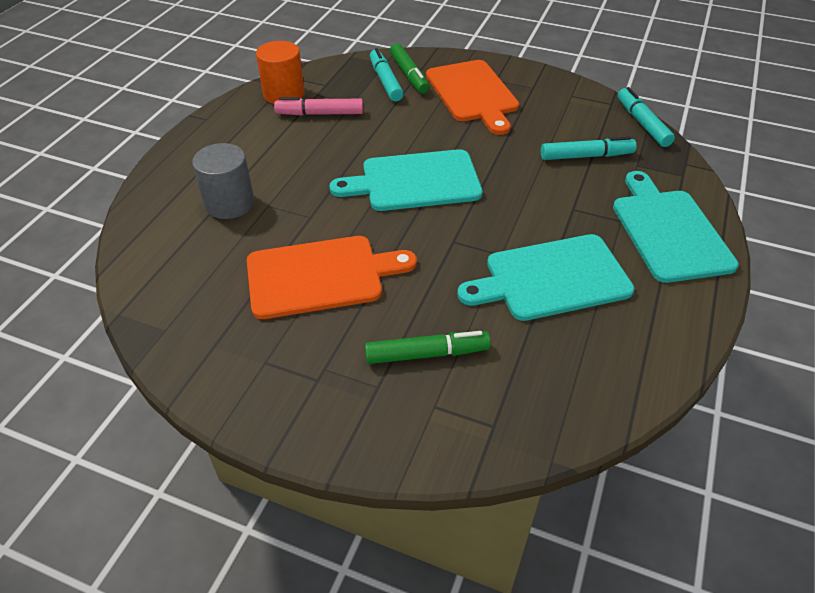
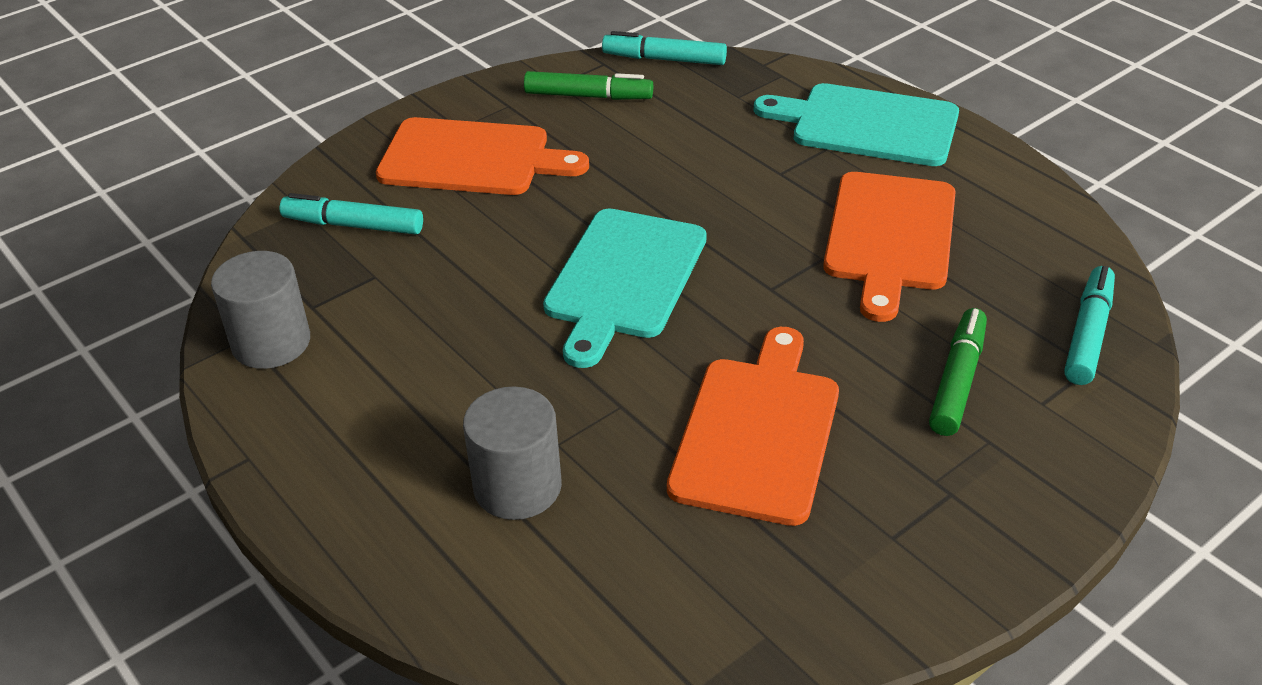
camera: 60 degrees left, 5 degrees down
orange cylinder [256,41,305,104] -> grey cylinder [211,251,310,369]
pink marker [274,97,363,115] -> none
green marker [390,43,429,94] -> green marker moved to [524,71,653,100]
turquoise cutting board [457,234,634,321] -> orange cutting board [823,172,956,322]
turquoise marker [541,136,636,160] -> turquoise marker moved to [1064,266,1115,385]

